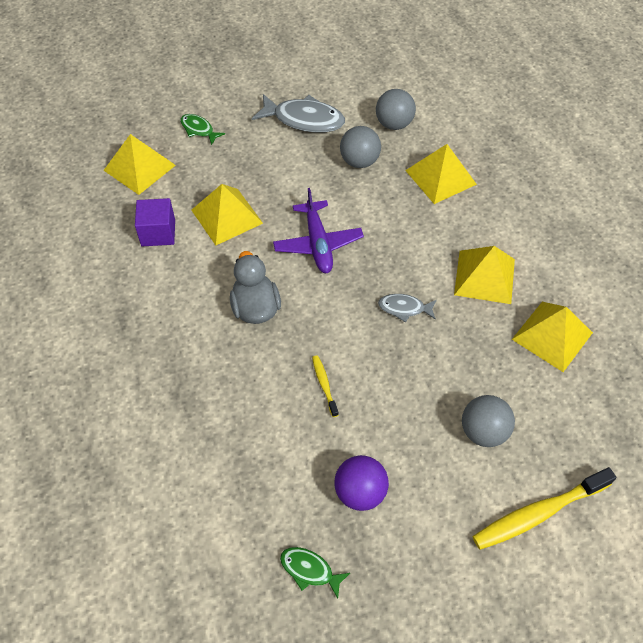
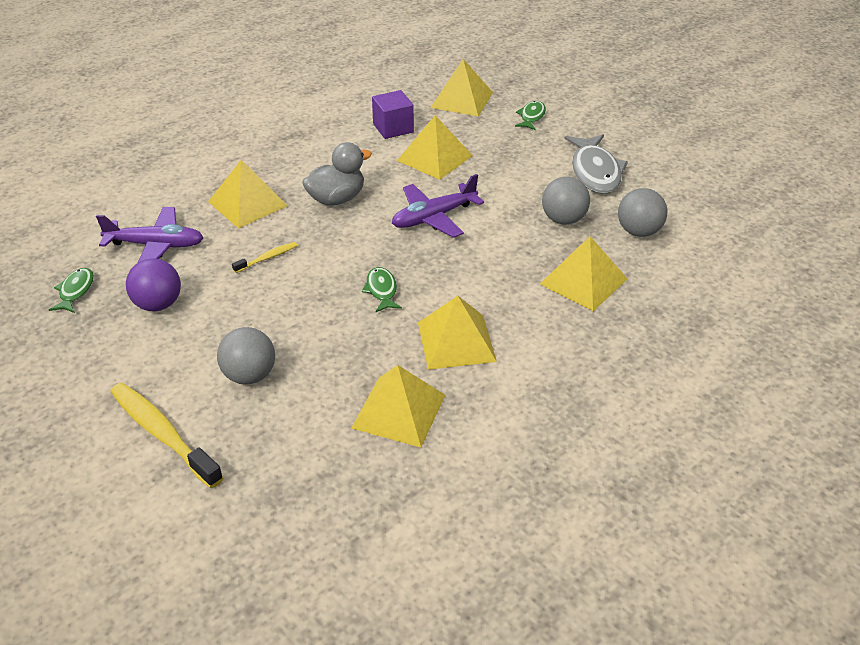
camera: 70 degrees right, 15 degrees down
grey fish [378,294,437,322] -> green fish [362,267,402,312]
none -> purple plane [96,207,204,262]
none -> yellow pyramid [208,160,288,228]

